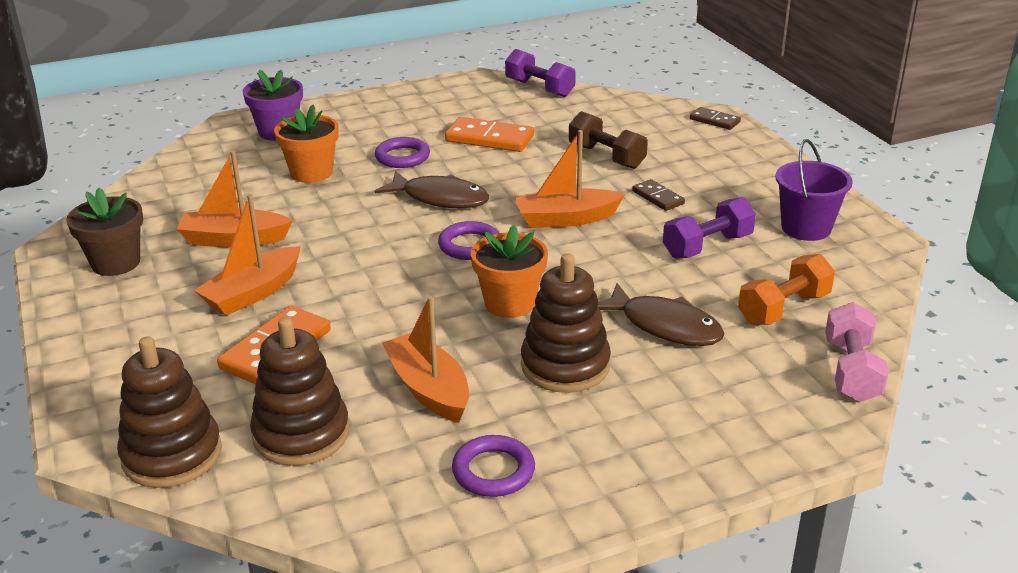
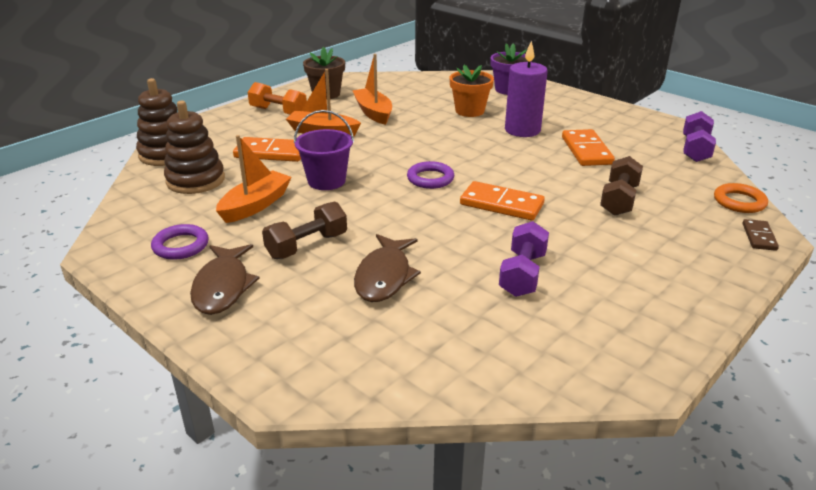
camera: 65 degrees right, 0 degrees up
purple ring [375,137,430,168] -> purple candle [505,41,548,137]
brown fish [375,171,489,208] -> brown fish moved to [190,244,260,315]
orange flower pot [471,225,548,318] -> none
orange boat [515,130,625,228] -> orange domino [460,181,545,221]
brown stacking toy [521,253,611,393] -> brown dumbbell [262,201,347,259]
brown domino [632,179,685,211] -> none
purple dumbbell [663,197,756,259] -> purple dumbbell turned 75 degrees clockwise [499,221,549,297]
orange dumbbell [738,254,835,325] -> orange dumbbell moved to [248,82,307,115]
purple bucket [775,139,853,241] -> purple bucket moved to [294,110,354,190]
pink dumbbell [825,302,889,402] -> none
none -> orange ring [714,183,768,213]

